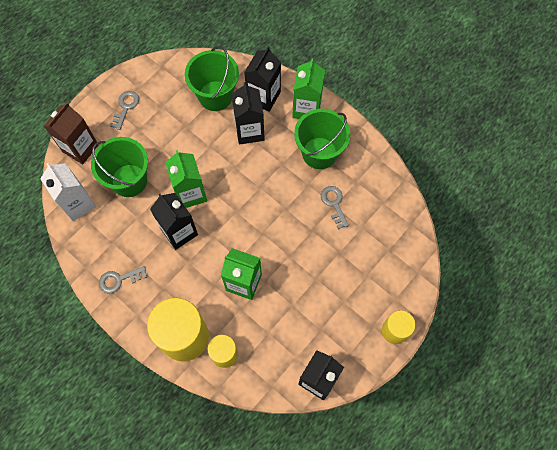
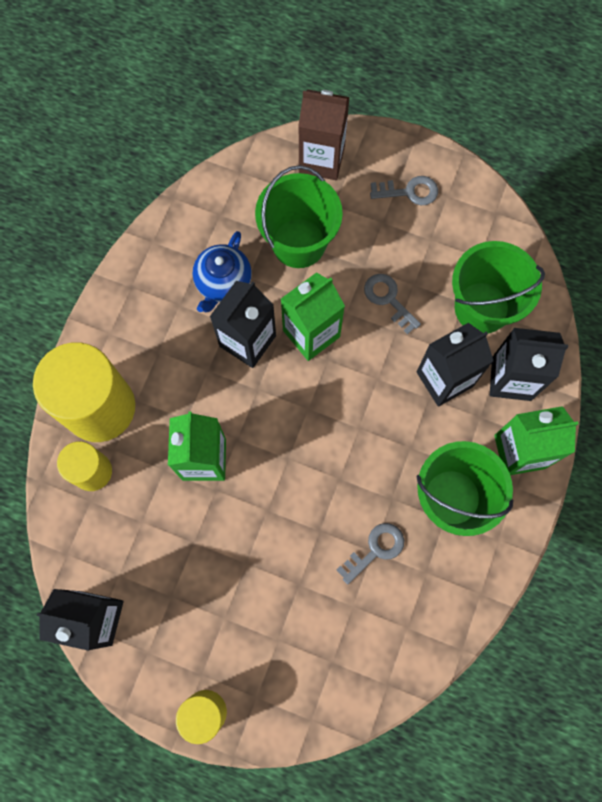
camera: 70 degrees right, 5 degrees up
white carton [40,163,96,221] -> none
grey key [99,266,147,293] -> grey key moved to [364,274,421,335]
none -> blue teapot [193,231,252,312]

